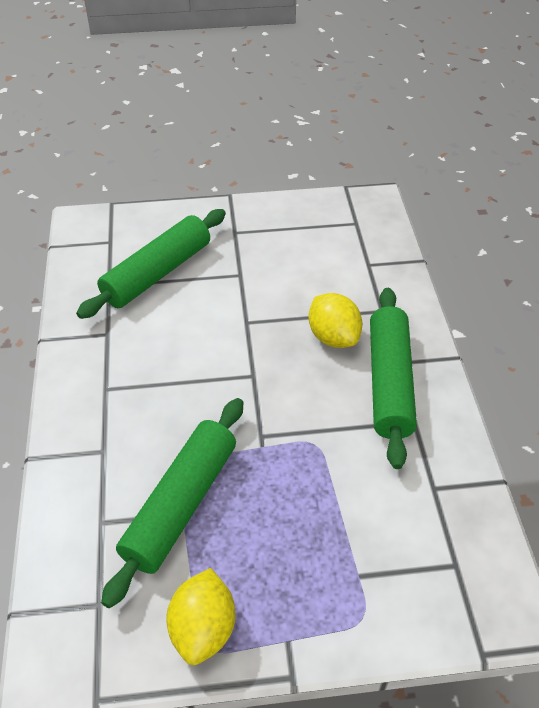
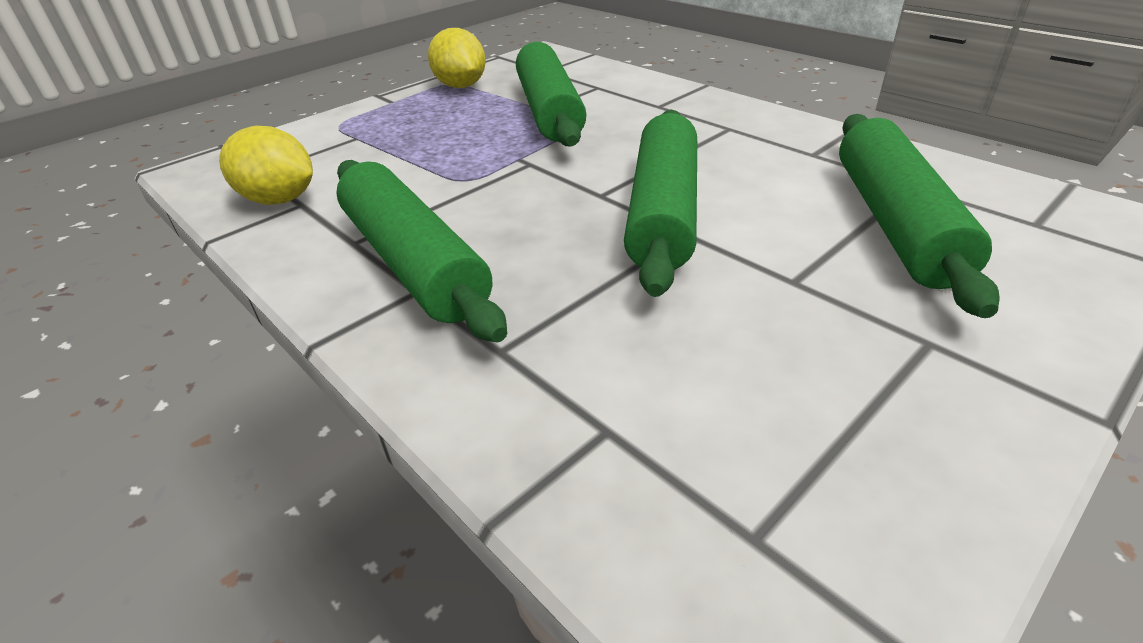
camera: 145 degrees right, 10 degrees down
yellow lemon [309,293,362,348] -> yellow lemon moved to [219,126,313,205]
none -> green rolling pin [624,110,697,297]

